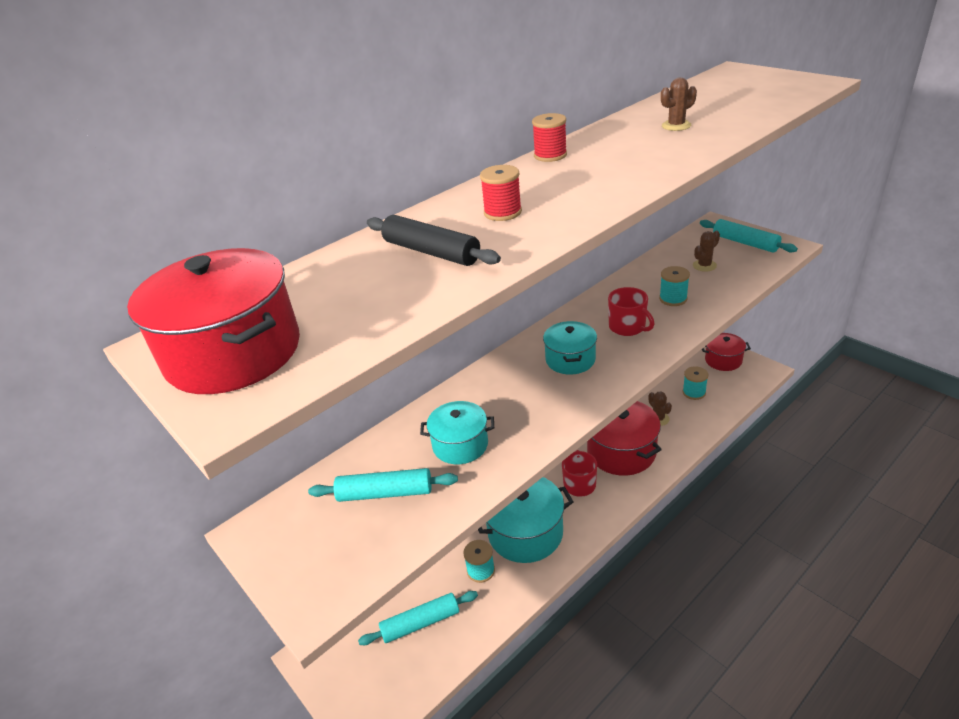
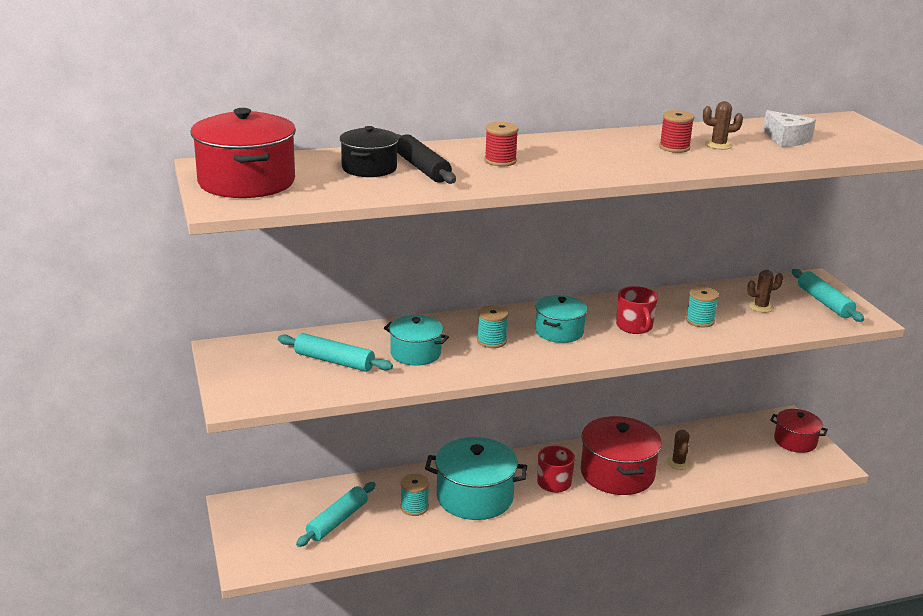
camera: 20 degrees right, 10 degrees down
turquoise rolling pin [358,591,478,645] -> turquoise rolling pin turned 60 degrees counterclockwise [296,482,375,547]
red spool [532,113,567,162] -> red spool moved to [659,110,694,153]
turquoise spool [683,366,708,400] -> turquoise spool moved to [477,305,508,348]
none -> black pot [340,126,399,177]
none -> white cheese [763,110,816,147]

